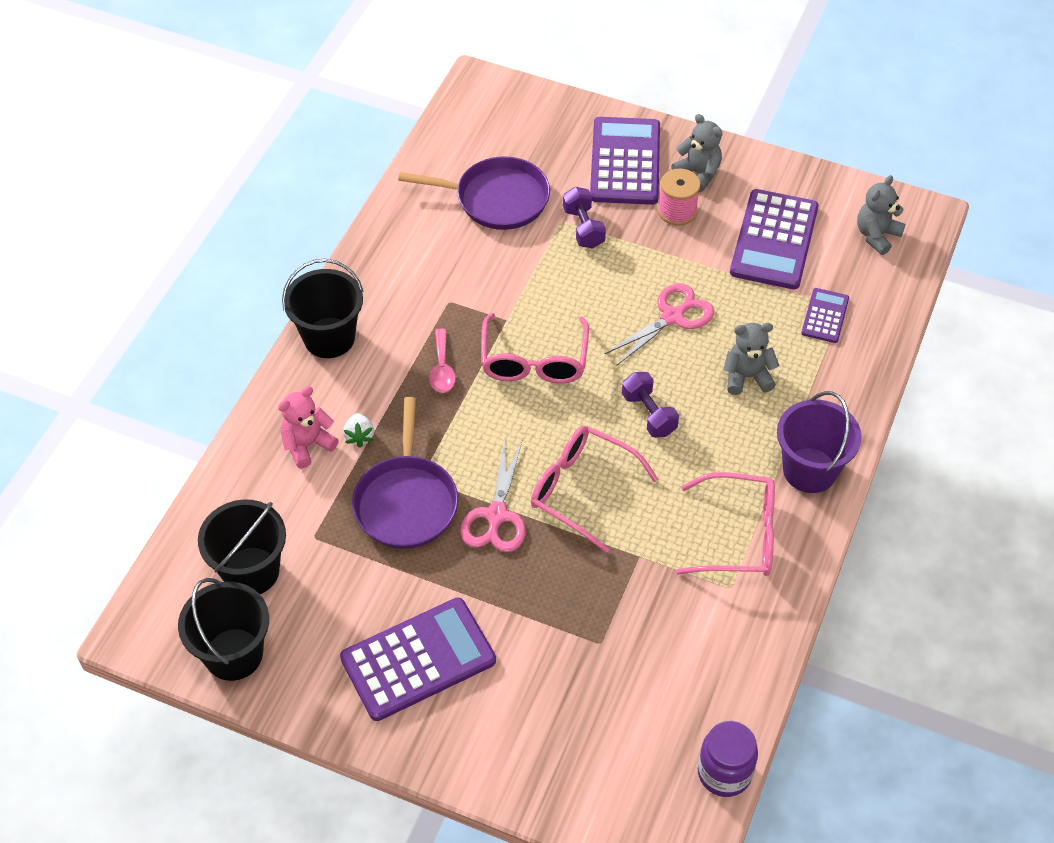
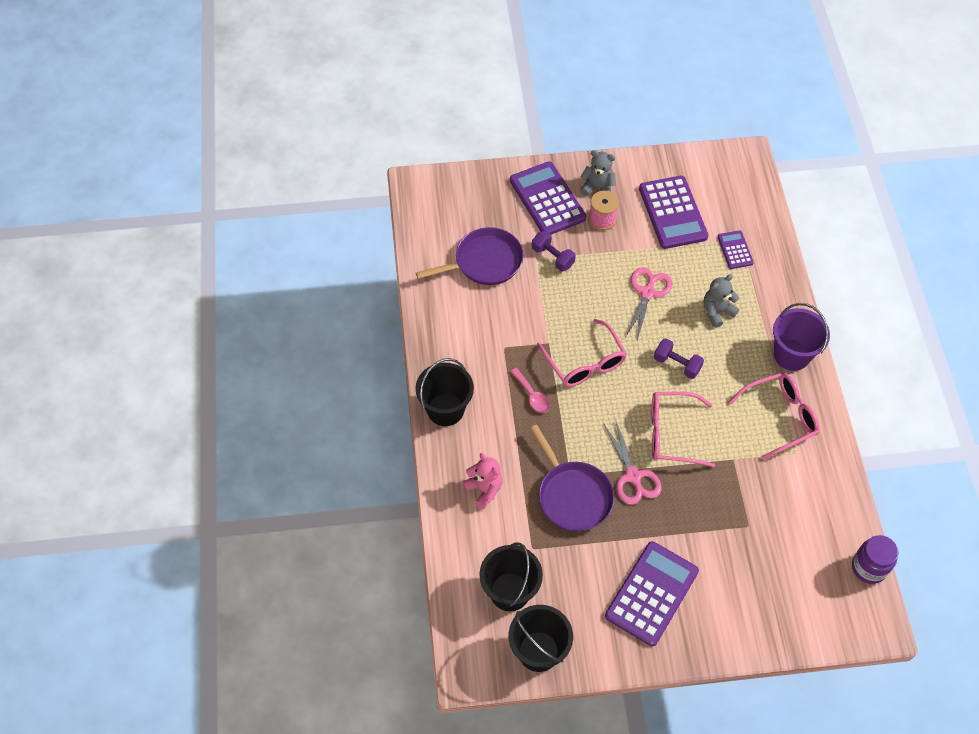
camera: 30 degrees left, 5 degrees up
pink teddy bear [278,386,339,468] -> pink teddy bear turned 120 degrees clockwise [462,453,503,509]
white strawberry [343,413,374,448] -> none
grey teddy bear [857,175,905,255] -> none

